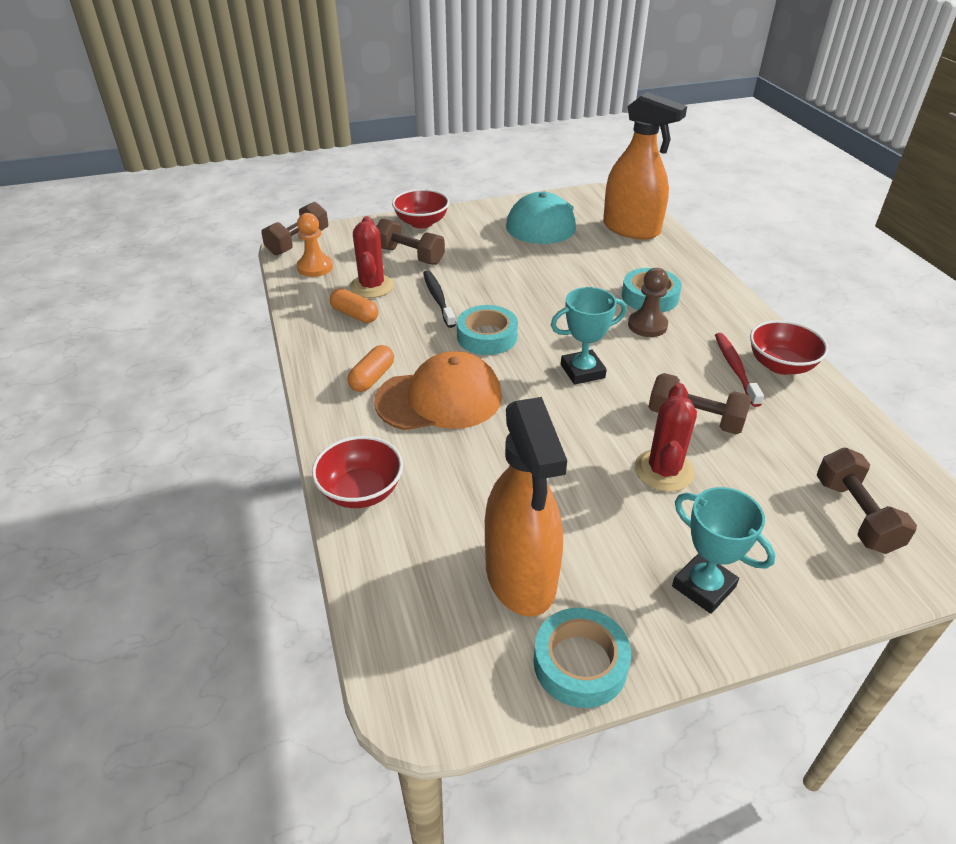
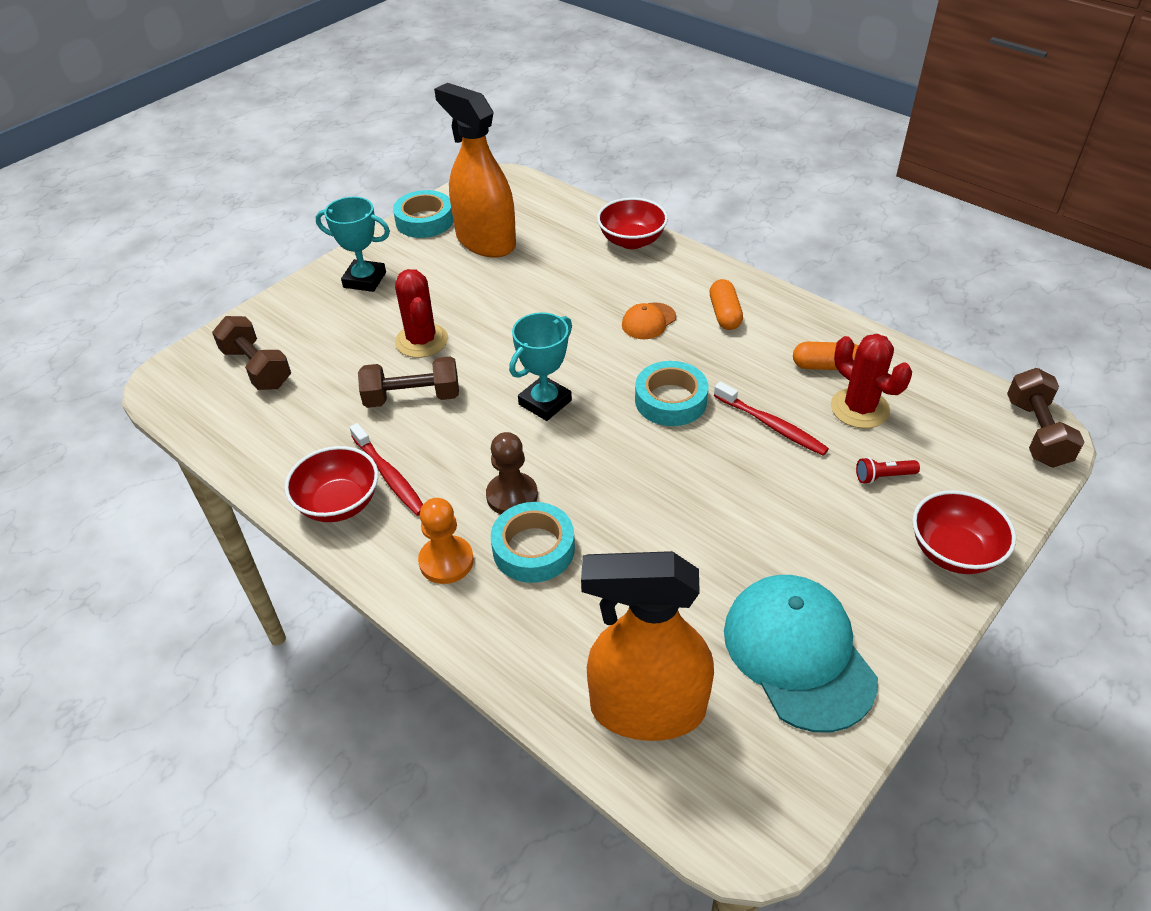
camera: 150 degrees right, 5 degrees up
orange pawn [297,213,333,277] -> orange pawn moved to [418,498,474,584]
orange cap [374,351,502,430] -> orange cap [622,302,676,339], size x0.47
brown dumbbell [376,219,445,265] -> red flashlight [856,457,920,484]
black toothbrush [423,270,456,328] -> red toothbrush [714,382,829,456]

